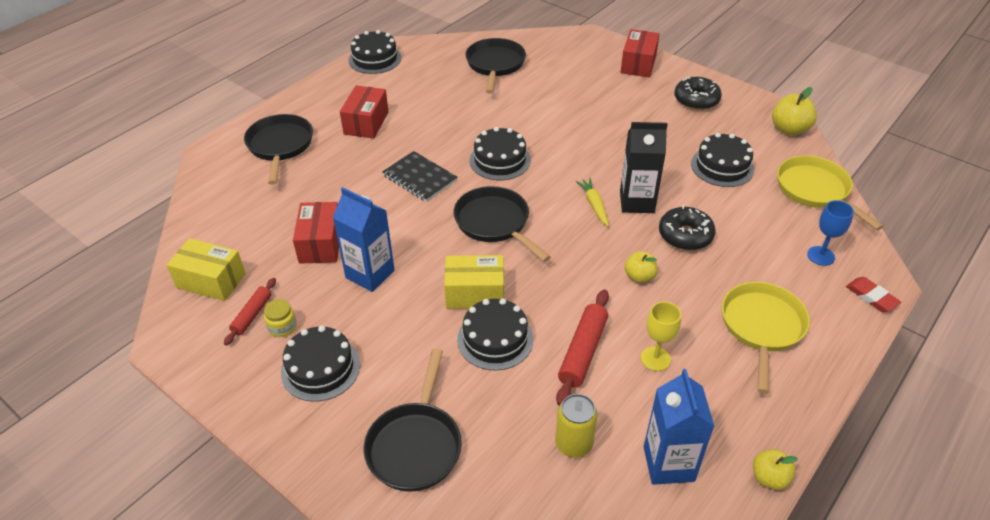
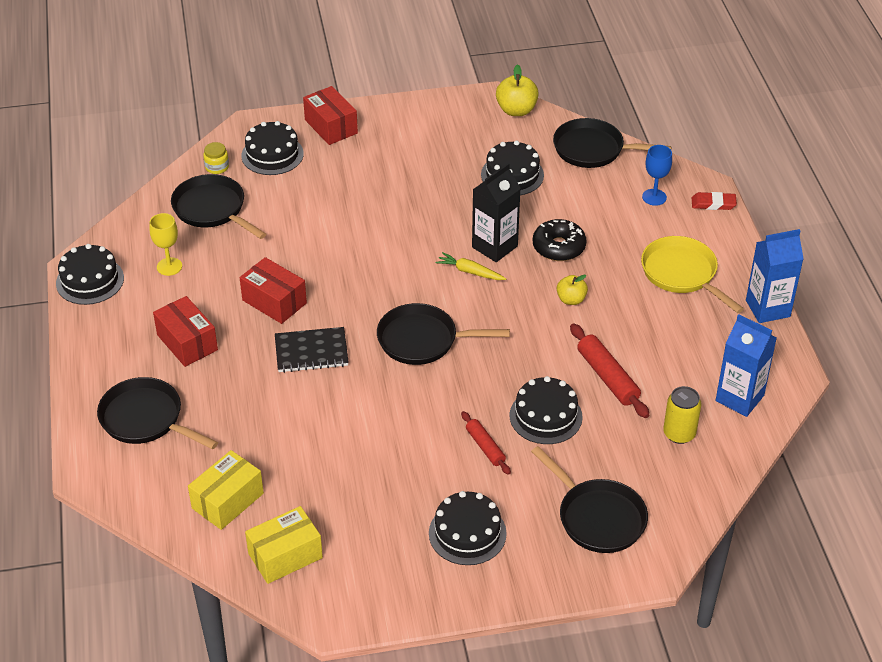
camera: 50 degrees left, 0 degrees up
red rolling pin [224,278,276,346] -> red rolling pin moved to [461,411,511,475]
yellow jar [264,299,297,337] -> yellow jar moved to [203,142,229,174]
red box [293,202,339,264] -> red box moved to [240,257,307,324]
blue carton [333,187,395,292] -> blue carton moved to [746,229,804,323]
yellow box [444,255,504,309] -> yellow box moved to [188,450,264,530]
black cake [470,127,531,180] -> black cake moved to [241,121,304,175]
yellow goblet [641,302,681,371] -> yellow goblet moved to [149,213,182,276]
black donut [674,76,722,110] -> none
yellow apple [753,449,798,490] -> none
yellow pan [777,156,883,230] -> black pan [553,118,672,168]

